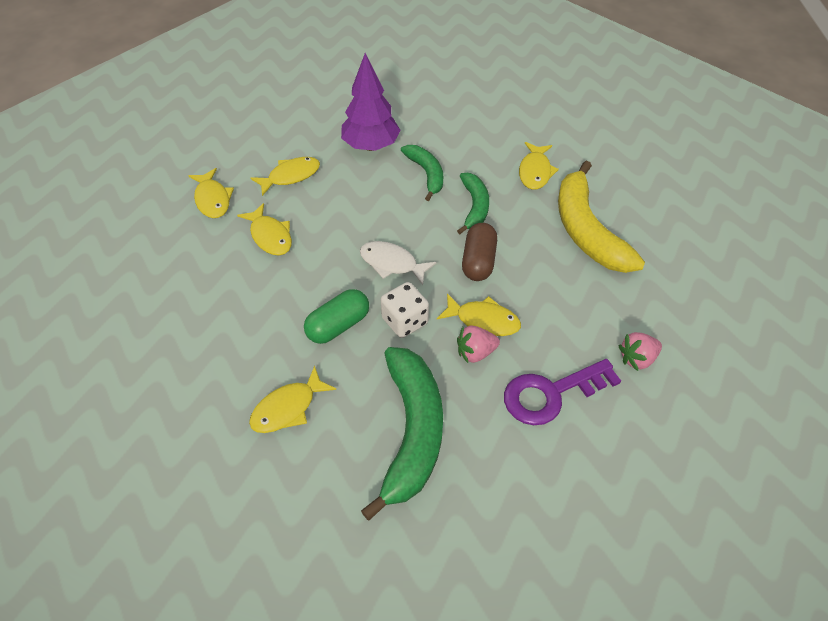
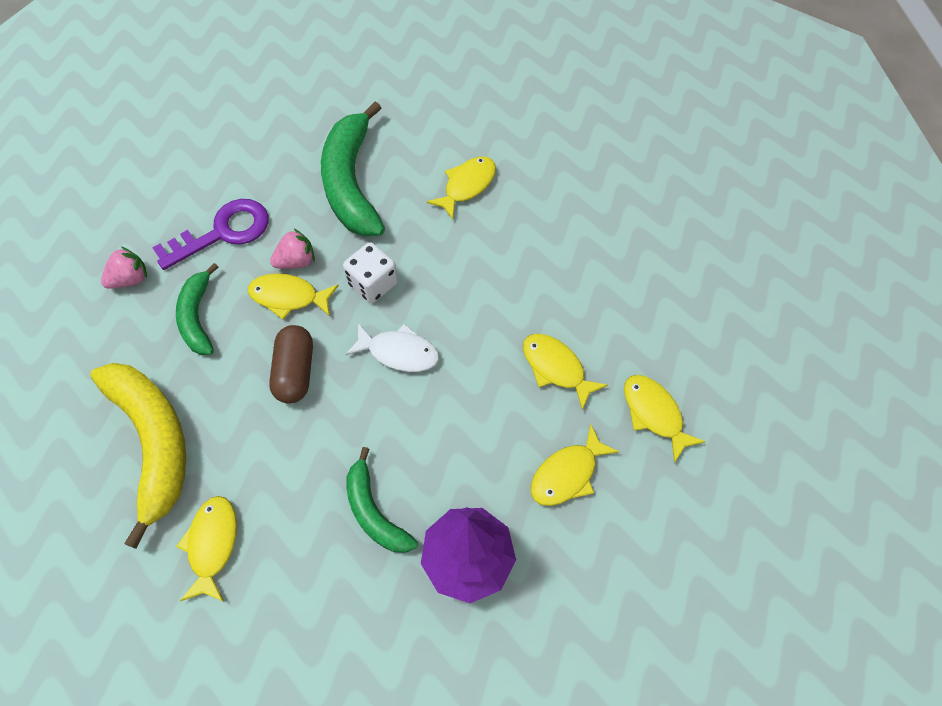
camera: 170 degrees right, 10 degrees up
green capsule [304,289,369,344] -> none
green banana [457,173,489,234] -> green banana moved to [176,263,218,355]

